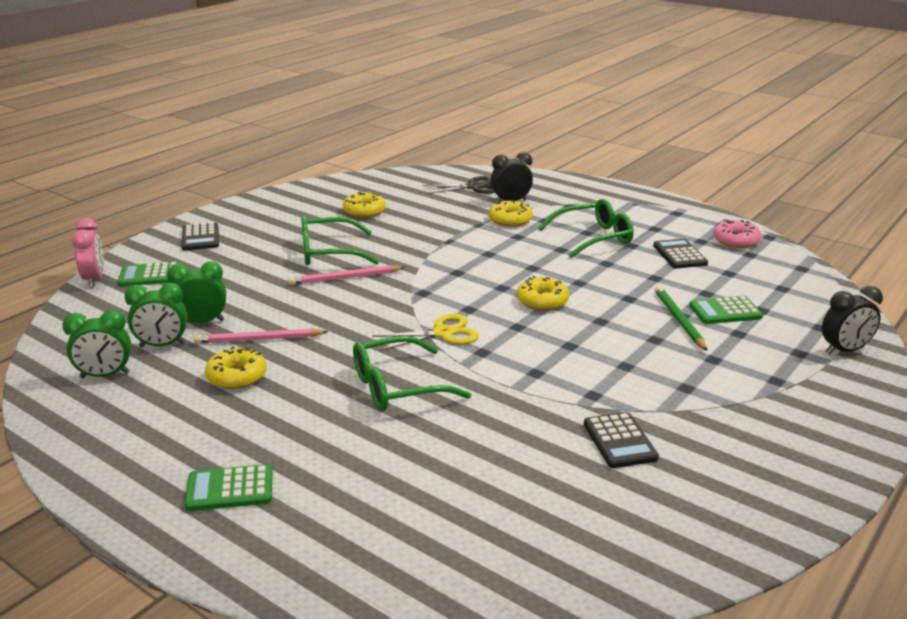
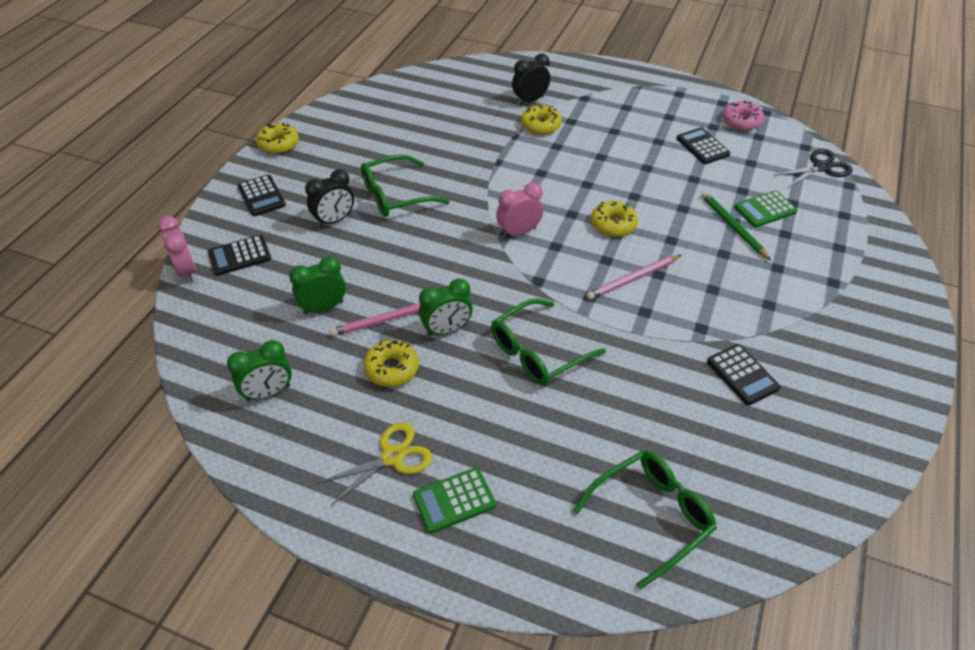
camera: 15 degrees left, 20 degrees up
green calculator [117,262,181,286] -> black calculator [208,235,271,276]
green clock [125,283,188,347] -> green clock moved to [419,279,473,337]
pink pencil [288,265,405,285] -> pink pencil moved to [586,255,681,300]
yellow donut [343,192,386,218] -> yellow donut moved to [256,123,299,154]
yellow scissors [372,314,479,351] -> yellow scissors moved to [317,423,432,506]
black scissors [422,176,495,194] -> black scissors moved to [773,149,853,188]
green glasses [538,199,634,258] -> green glasses moved to [573,451,717,589]
black clock [822,286,883,355] -> black clock moved to [305,169,354,227]
none -> pink clock [496,182,543,238]

